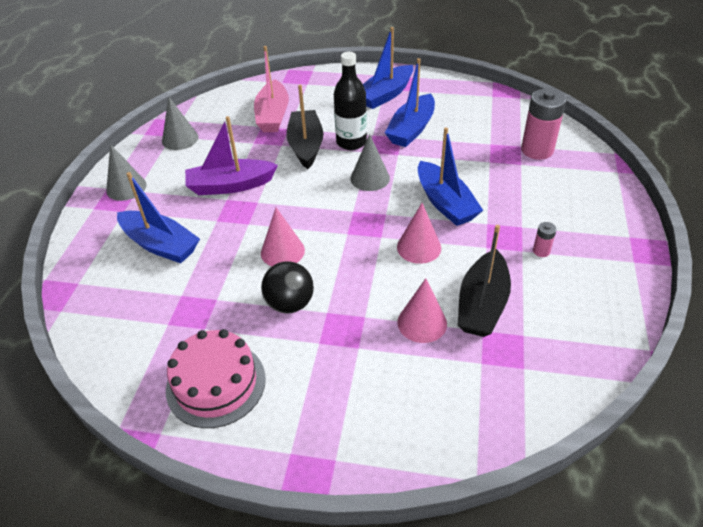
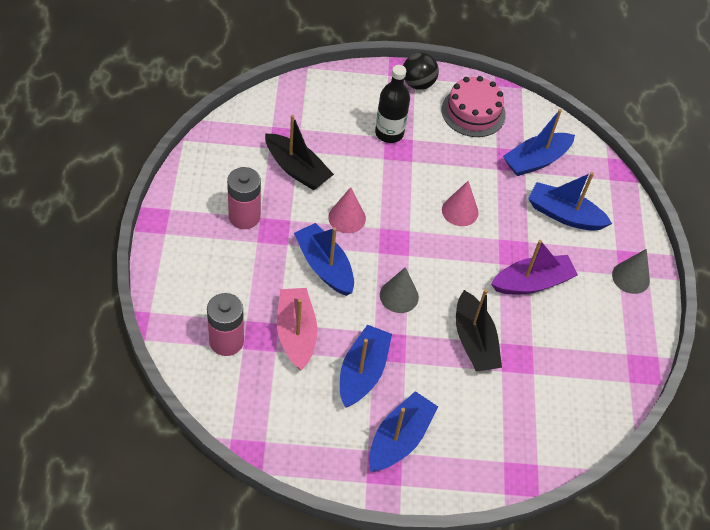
camera: 165 degrees right, 10 degrees up
grey cone [162,97,198,150] -> none
pink boat [254,46,289,132] -> pink boat moved to [277,288,317,371]
black ball [261,261,314,313] -> black ball moved to [403,53,439,90]
black bottle [334,52,367,150] -> black bottle moved to [375,65,410,143]
pink cone [398,278,447,343] -> none
black boat [458,225,511,337] -> black boat turned 120 degrees clockwise [265,115,334,190]
pink battery [533,222,557,257] -> pink battery [227,167,261,229], size x2.21
none -> blue boat [503,109,575,176]

